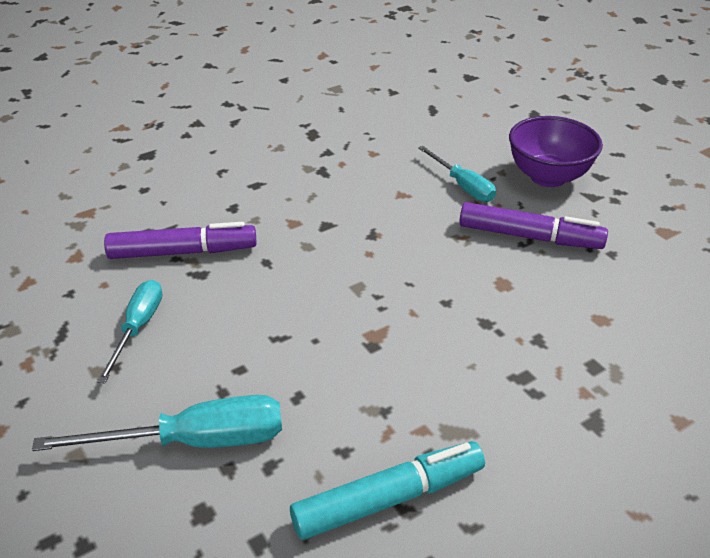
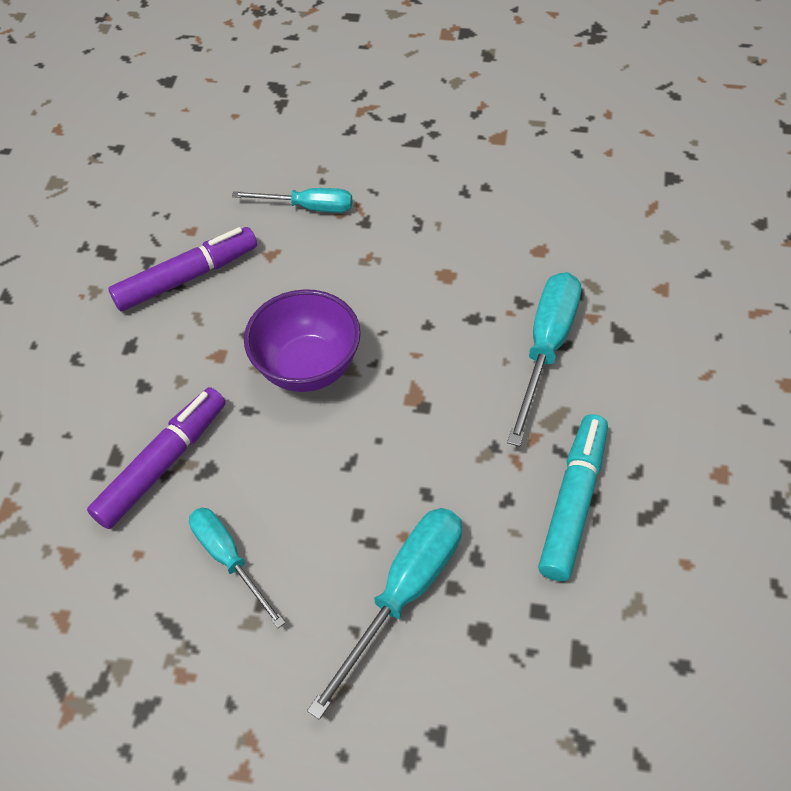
camera: 45 degrees left, 15 degrees up
purple marker [459,202,608,249] -> purple marker moved to [108,227,257,312]
purple bowl [509,116,603,187] -> purple bowl moved to [244,289,361,392]
none -> turquoise screwdriver [507,272,581,447]

